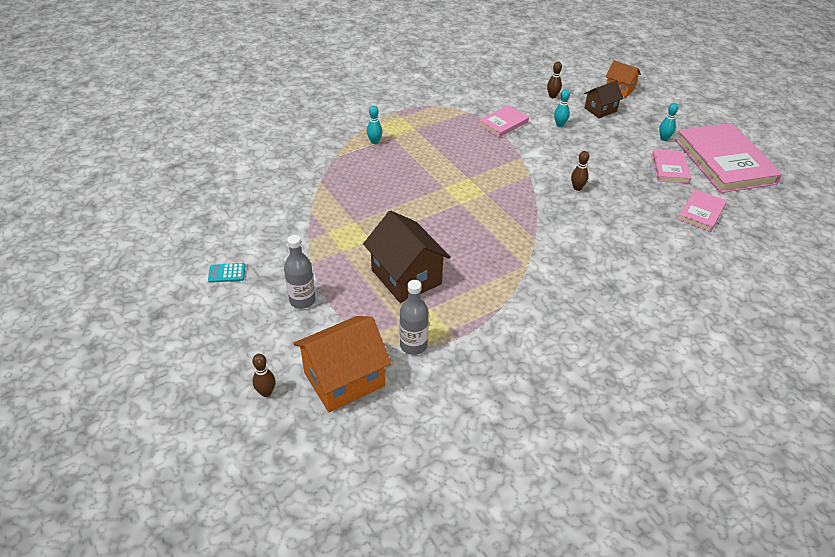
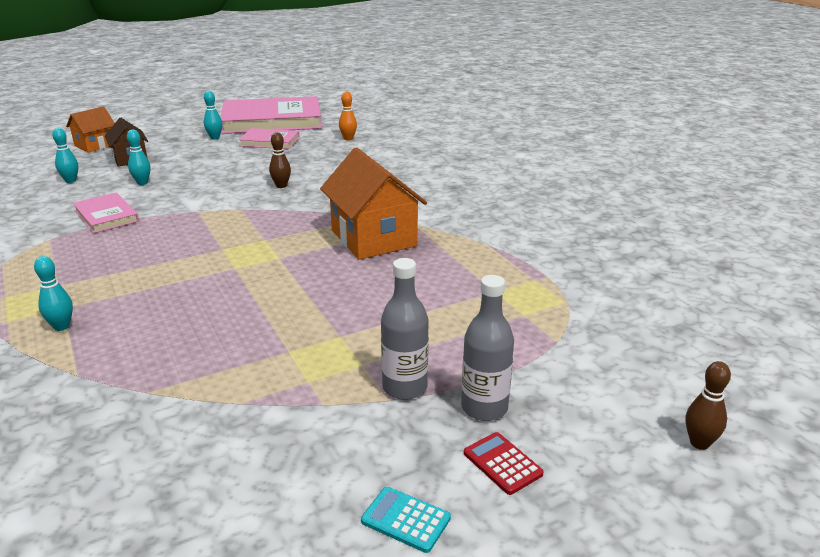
camera: 85 degrees left, 15 degrees down
turquoise calculator [208,263,245,283] -> turquoise calculator turned 120 degrees clockwise [361,487,451,553]
orange house [293,316,392,412] -> orange house moved to [320,147,427,260]
brown house [363,211,451,303] -> none
grey bottle [400,280,429,355] -> grey bottle moved to [381,258,429,400]
brown bowling pin [547,61,562,98] -> turquoise bowling pin [52,128,78,183]
pink book [678,189,727,232] -> orange bowling pin [339,92,357,140]
none -> red calculator [464,432,544,495]

